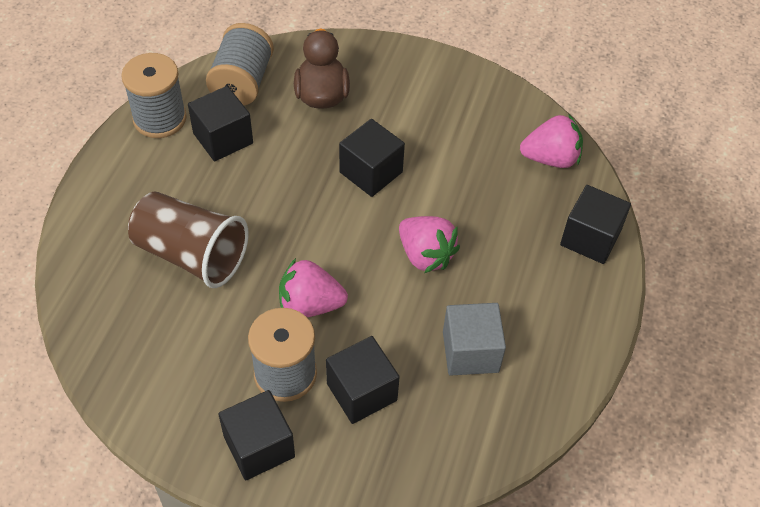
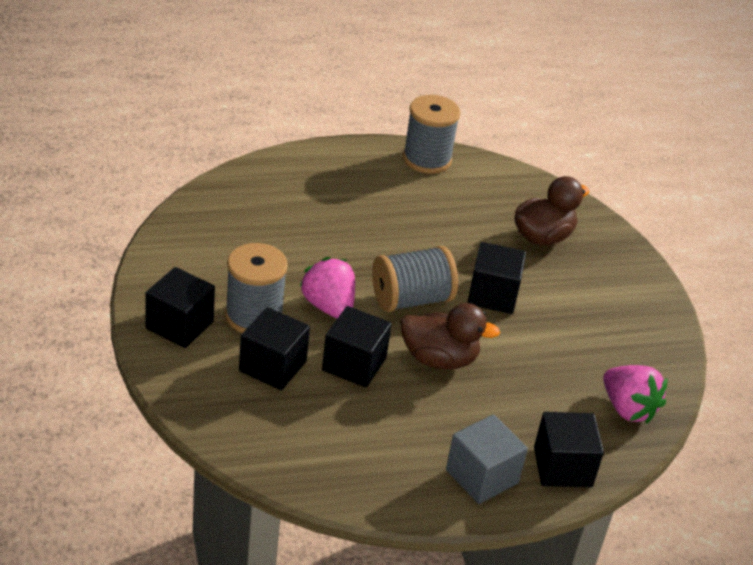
camera: 55 degrees right, 15 degrees down
brown cup [128,191,249,288] -> none
black cube [188,86,253,161] -> black cube moved to [322,306,392,388]
grey spool [206,23,274,105] -> grey spool moved to [372,246,458,312]
pink strawberry [399,216,460,273] -> brown duck [401,303,500,370]
grey cube [443,303,506,376] -> grey cube moved to [446,414,528,504]

